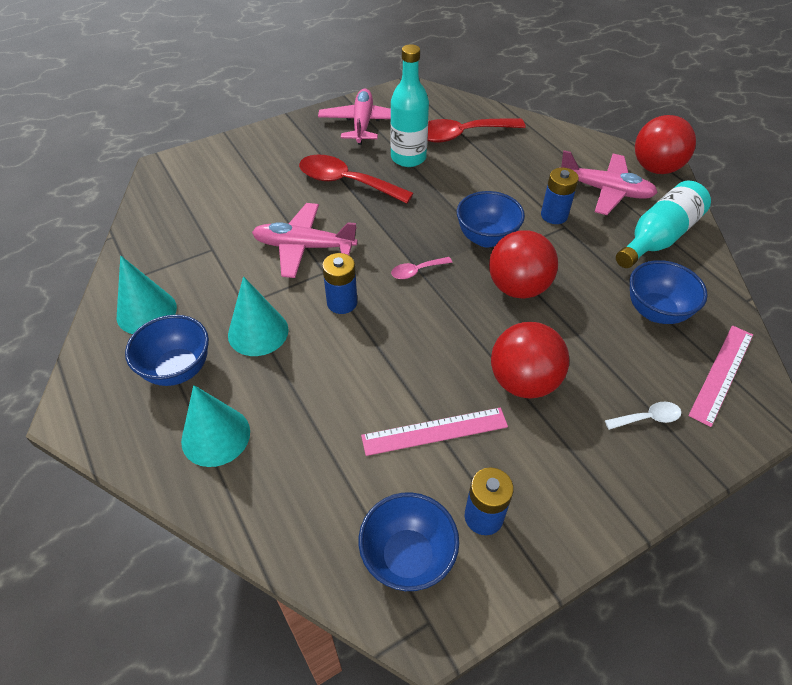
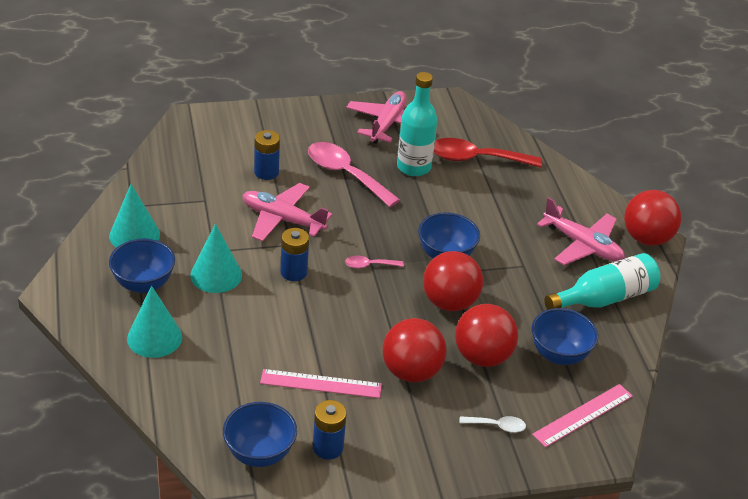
camera: 15 degrees right, 10 degrees down
red spoon [299,154,414,204] -> pink spoon [308,142,400,207]
blue battery [541,167,579,224] -> blue battery moved to [254,130,280,180]
none -> red ball [455,304,518,367]

